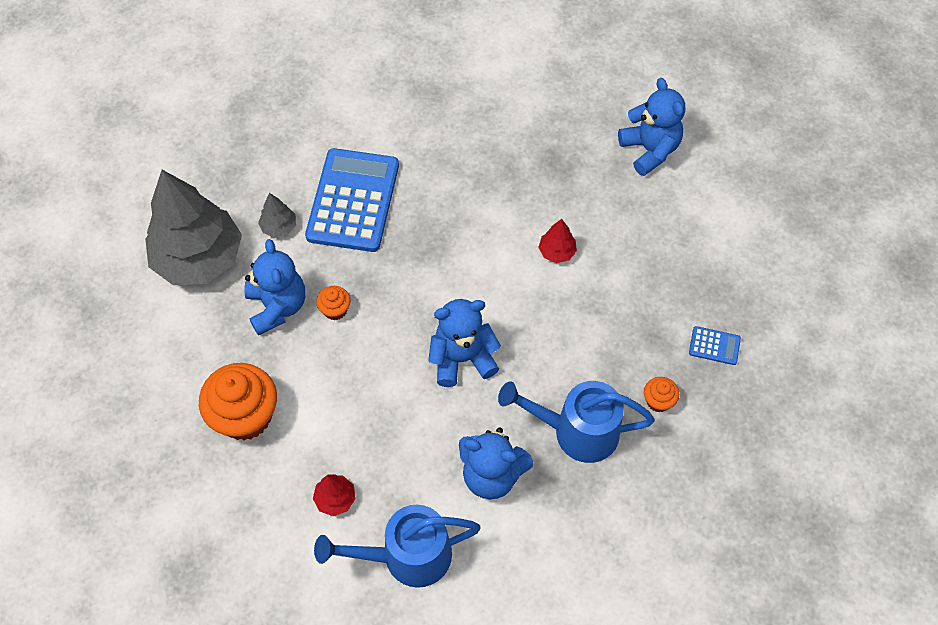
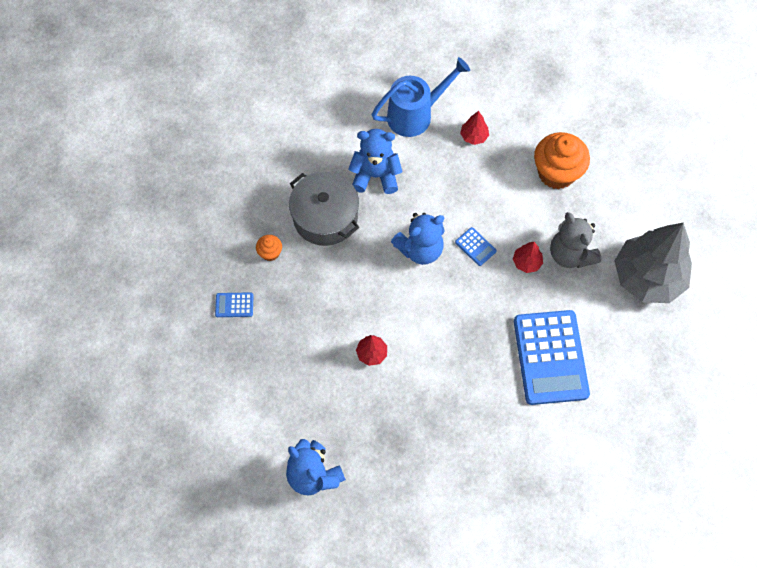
camera: 165 degrees right, 5 degrees up
blue teddy bear [244,239,305,336] -> grey teddy bear [550,212,601,268]
grey tree [258,193,296,238] -> none
orange cupcake [316,286,351,320] -> red tree [513,242,543,273]
blue watering can [498,381,655,463] -> grey pot [289,172,359,246]
none -> blue calculator [455,227,497,266]

